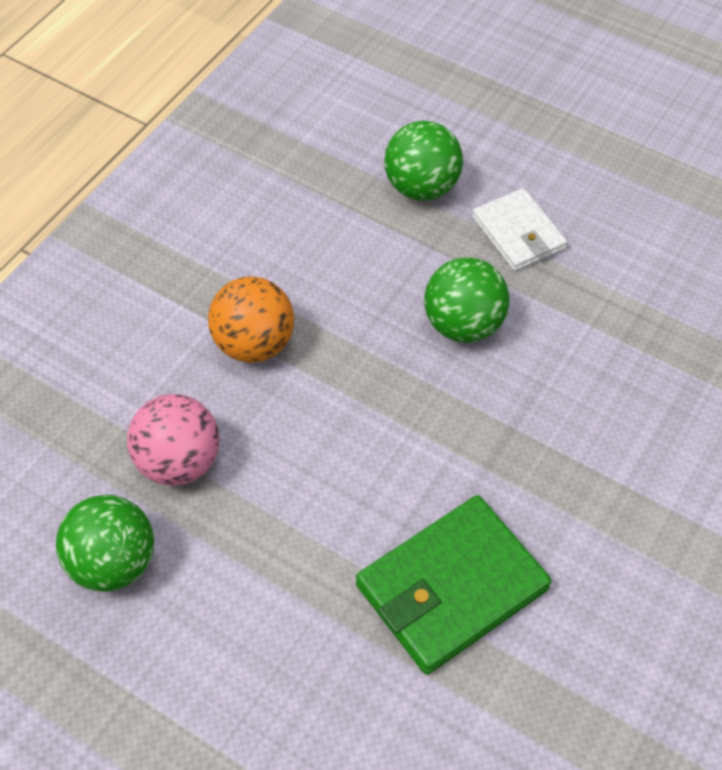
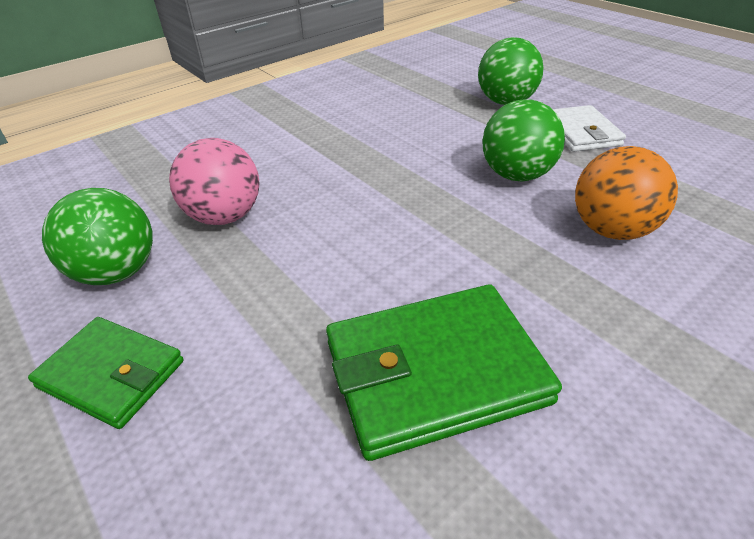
camera: 20 degrees right, 15 degrees down
orange ball [208,276,294,363] -> orange ball moved to [575,146,678,240]
none -> green wallet [28,317,184,429]

